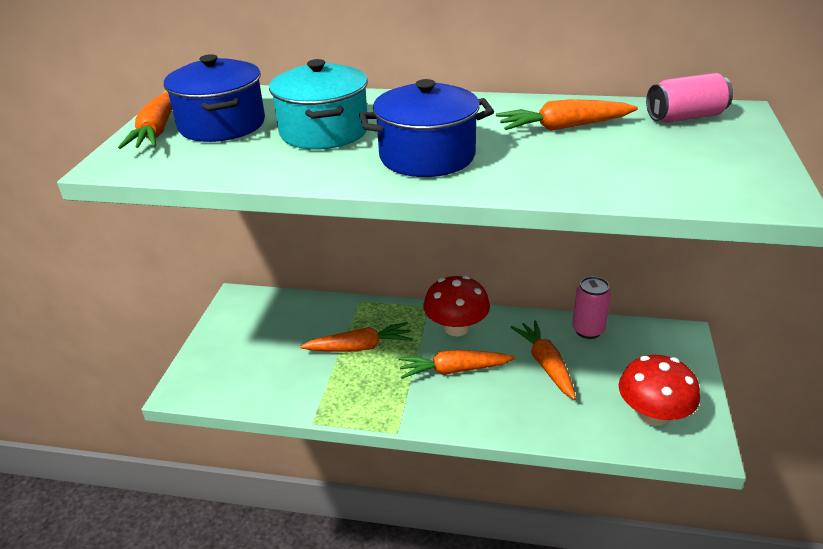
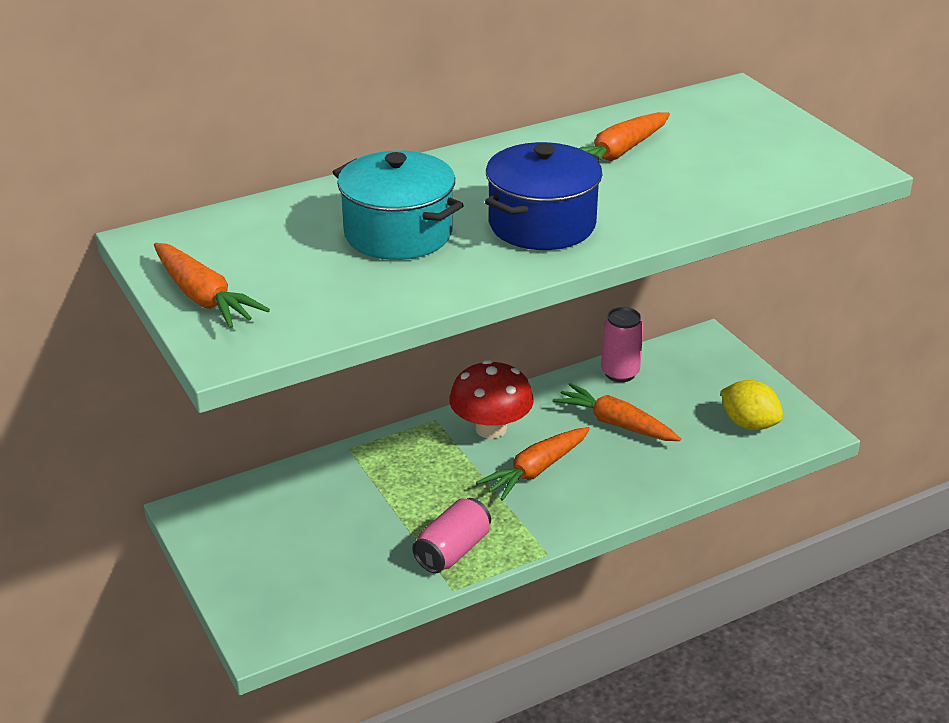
camera: 40 degrees left, 0 degrees up
blue pot [164,54,265,142] -> none
orange carrot [300,322,413,352] -> none
red mushroom [619,355,700,426] -> yellow lemon [721,380,783,430]
pink can [646,73,733,123] -> pink can moved to [412,498,491,573]

